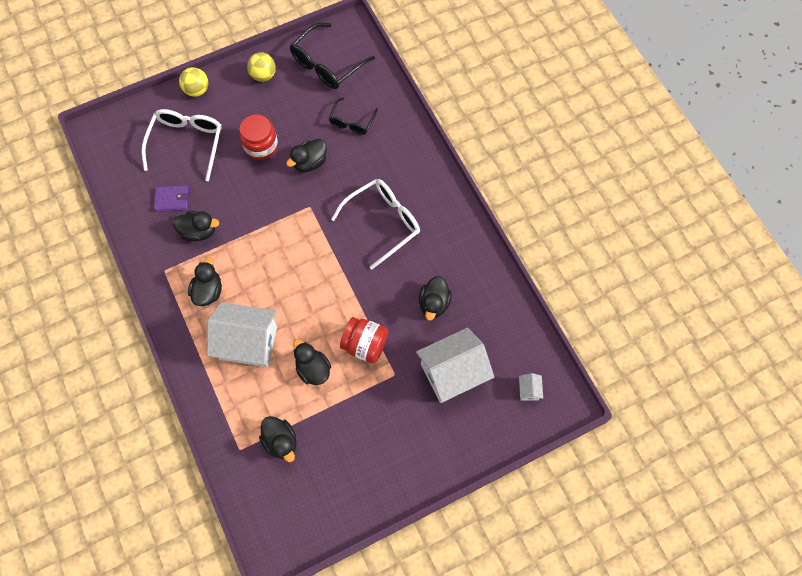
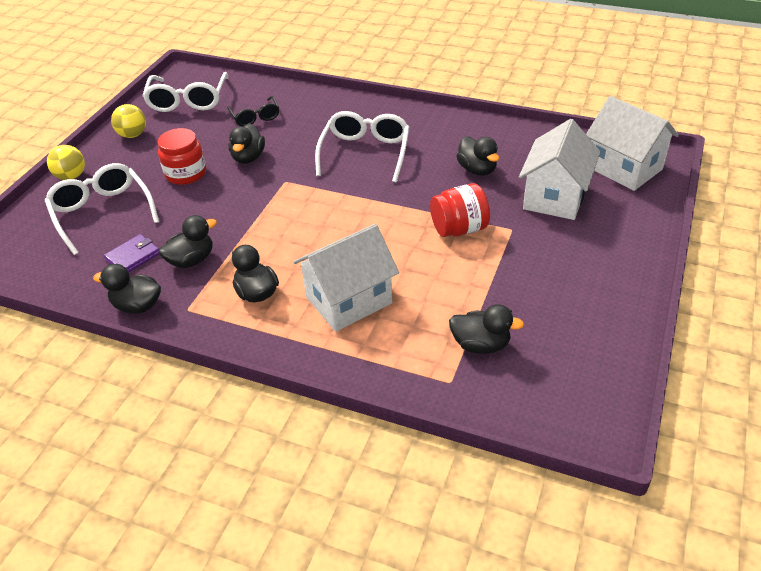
camera: 40 degrees left, 25 degrees down
black glasses [290,23,375,89] -> white glasses [142,72,228,112]
black duck [293,339,331,385] -> black duck moved to [93,264,161,314]
white house [519,373,543,400] -> white house [586,96,679,191], size x2.47

